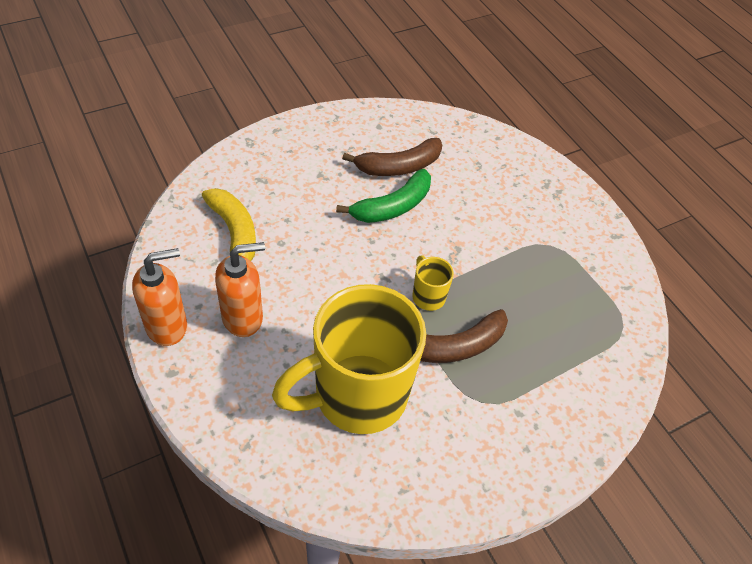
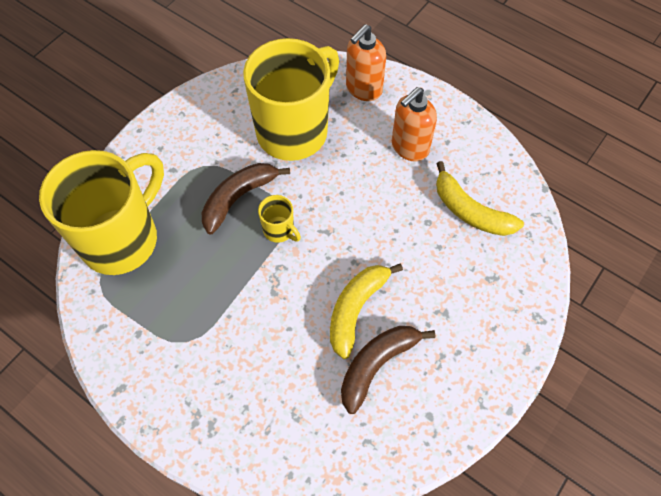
camera: 160 degrees right, 10 degrees up
orange soap dispenser [132,248,187,346] -> orange soap dispenser moved to [346,24,386,101]
green banana [336,169,431,223] -> yellow banana [330,264,403,359]
none -> yellow mug [39,150,164,275]

